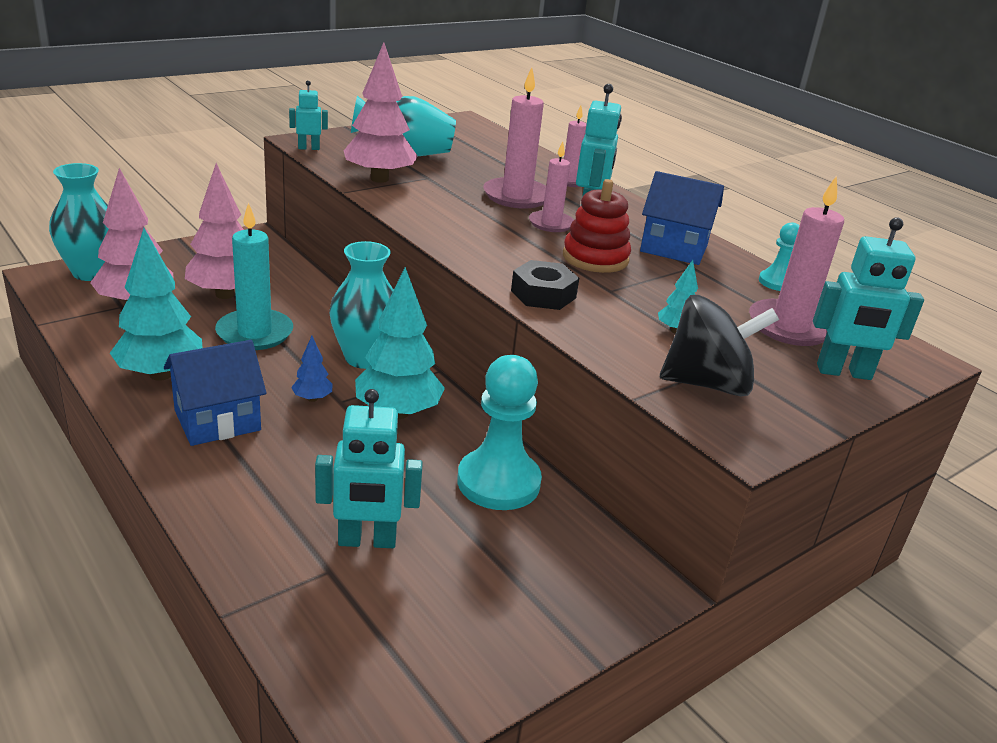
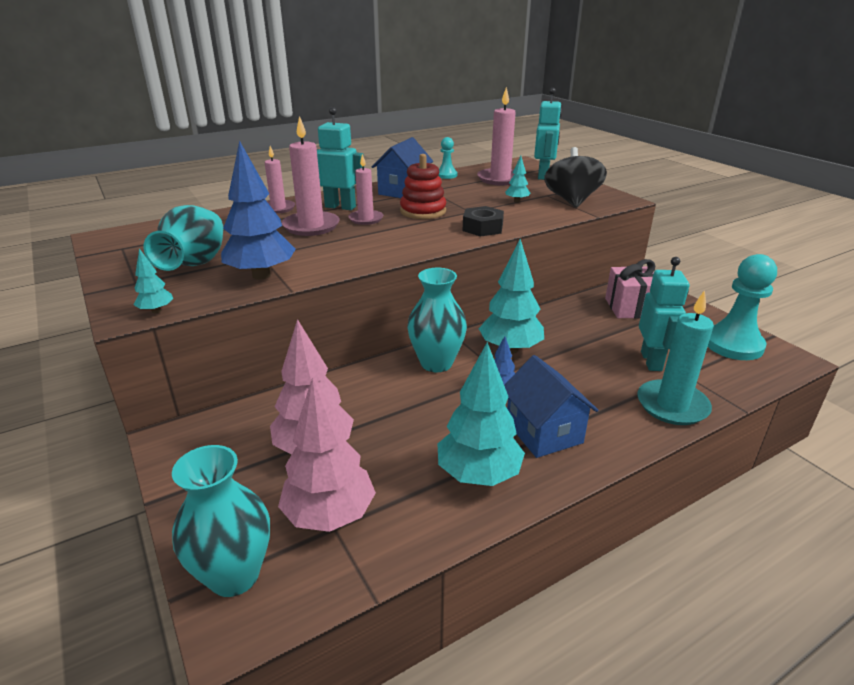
camera: 80 degrees left, 0 degrees up
turquoise candle [215,202,293,350] -> turquoise candle moved to [637,290,714,425]
turquoise robot [289,80,328,150] -> turquoise tree [133,249,174,313]
pink tree [344,42,418,183] -> blue tree [221,140,295,280]
turquoise pawn [457,355,542,510] -> turquoise pawn moved to [708,254,777,360]
none -> pink gift [605,259,655,318]

